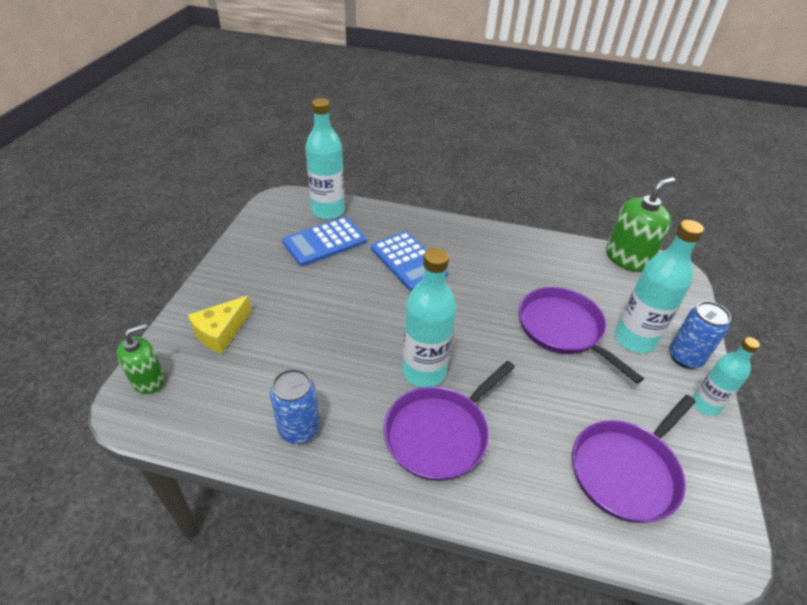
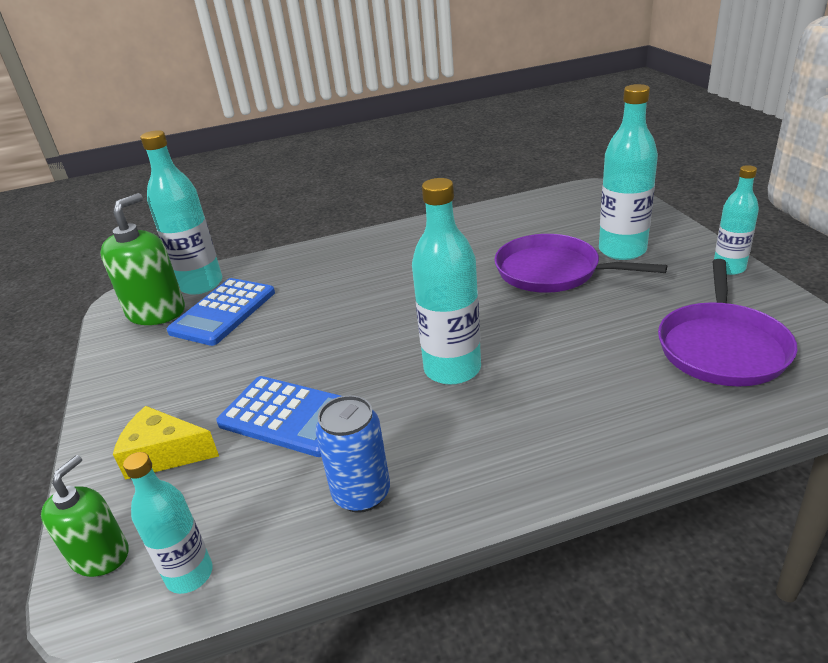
camera: 25 degrees left, 10 degrees down
yellow cheese [188,296,252,353] -> yellow cheese turned 90 degrees clockwise [113,406,219,480]
blue calculator [371,231,448,291] -> blue calculator moved to [216,376,341,457]
purple pan [383,361,515,481] -> none
green soap dispenser [606,177,675,272] -> green soap dispenser moved to [100,193,185,325]
blue can [669,301,731,369] -> none
none -> turquoise bottle [123,452,213,594]

